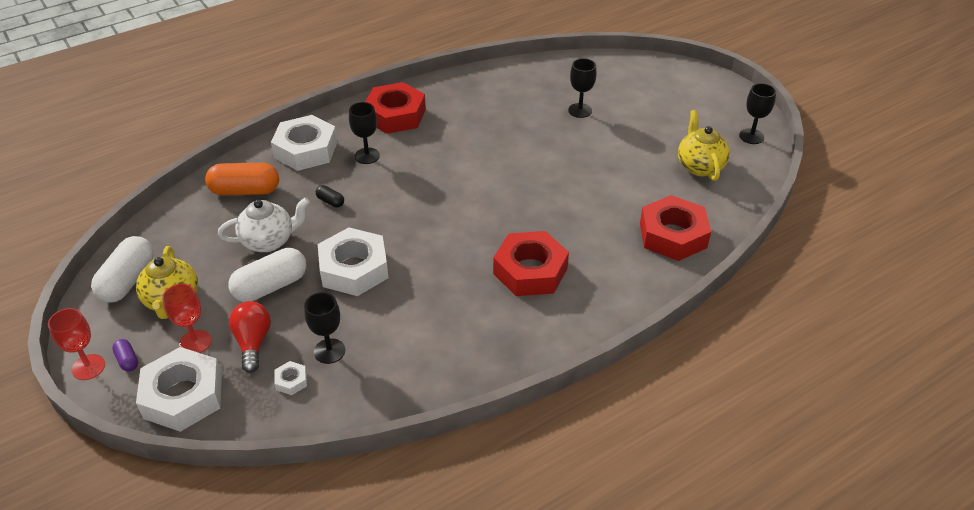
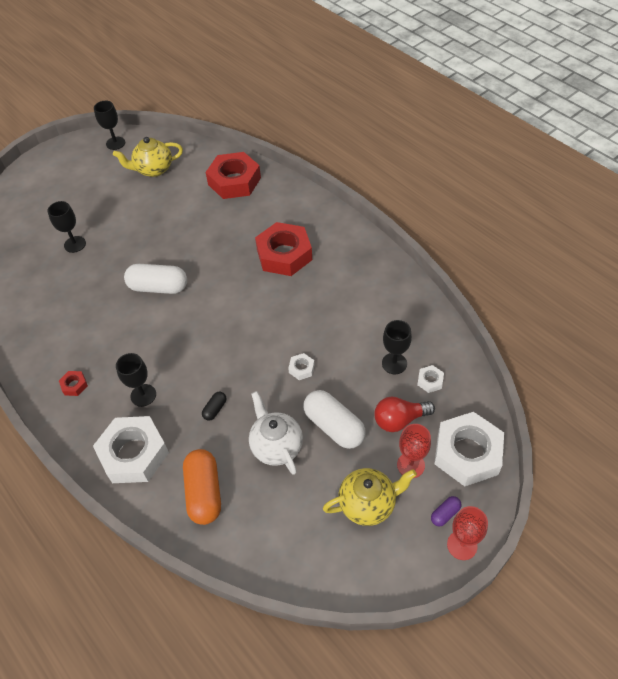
camera: 95 degrees left, 10 degrees up
white capsule [91,236,154,303] -> white capsule moved to [124,264,187,294]
white nut [318,227,389,296] -> white nut [288,353,315,380], size x0.42
red nut [365,82,426,134] -> red nut [59,371,88,396], size x0.42

